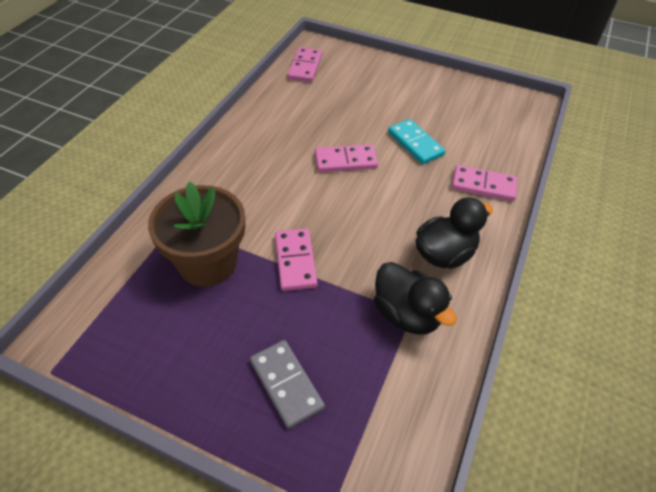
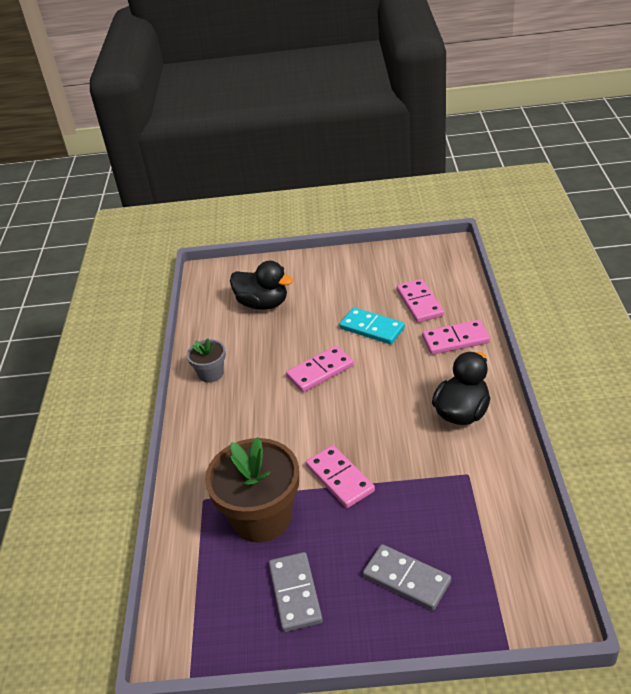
camera: 20 degrees left, 10 degrees down
pink domino [288,47,322,82] -> pink domino moved to [397,279,444,323]
black duck [374,262,457,335] -> black duck moved to [230,261,293,310]
none -> grey flower pot [187,338,226,383]
none -> grey domino [269,552,323,632]

